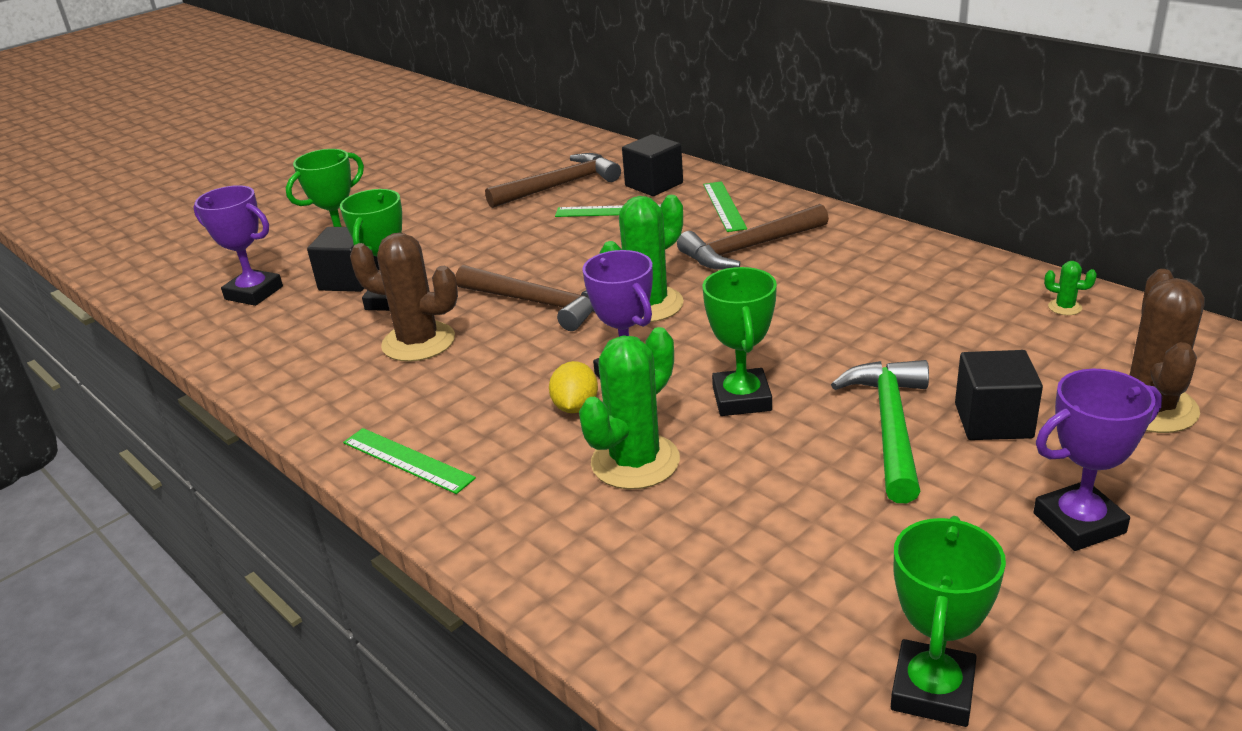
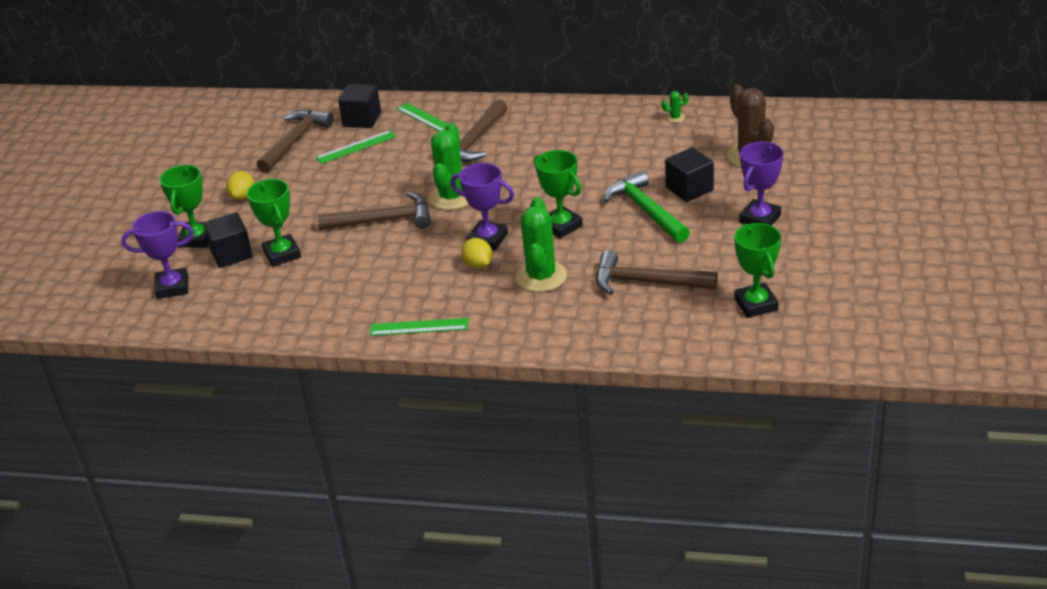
camera: 35 degrees left, 5 degrees up
brown cactus [350,233,458,362] -> none
none -> yellow lemon [226,171,254,200]
none -> brown hammer [596,250,717,295]

